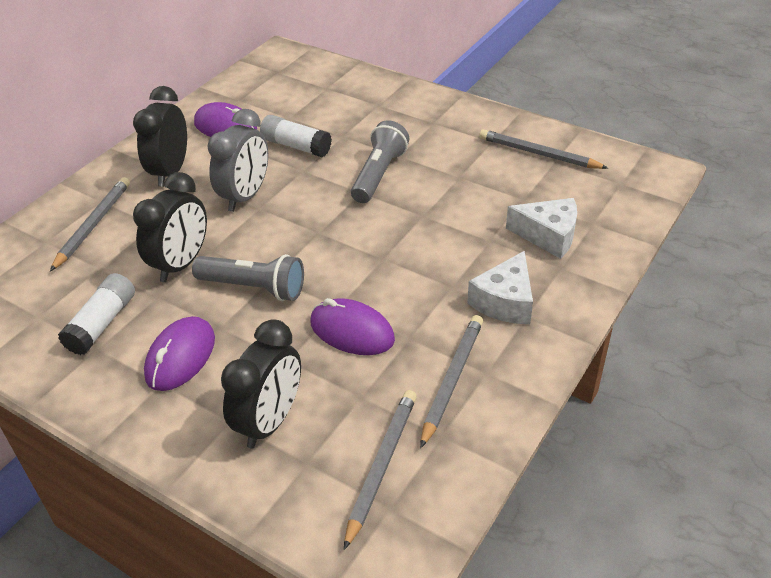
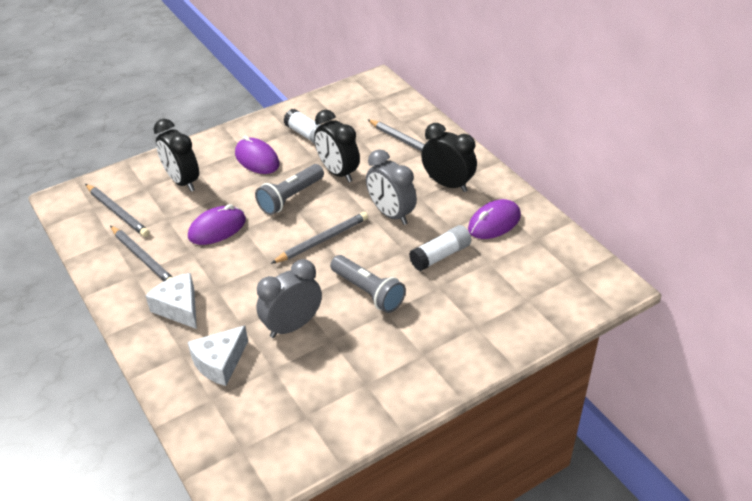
camera: 115 degrees right, 0 degrees up
grey pencil [479,129,608,169] -> grey pencil moved to [271,212,368,264]
none -> grey clock [256,259,322,338]

